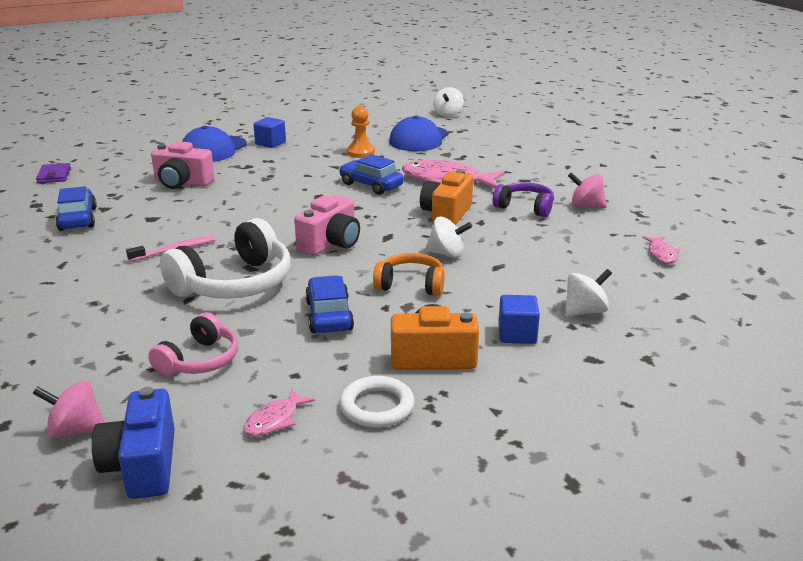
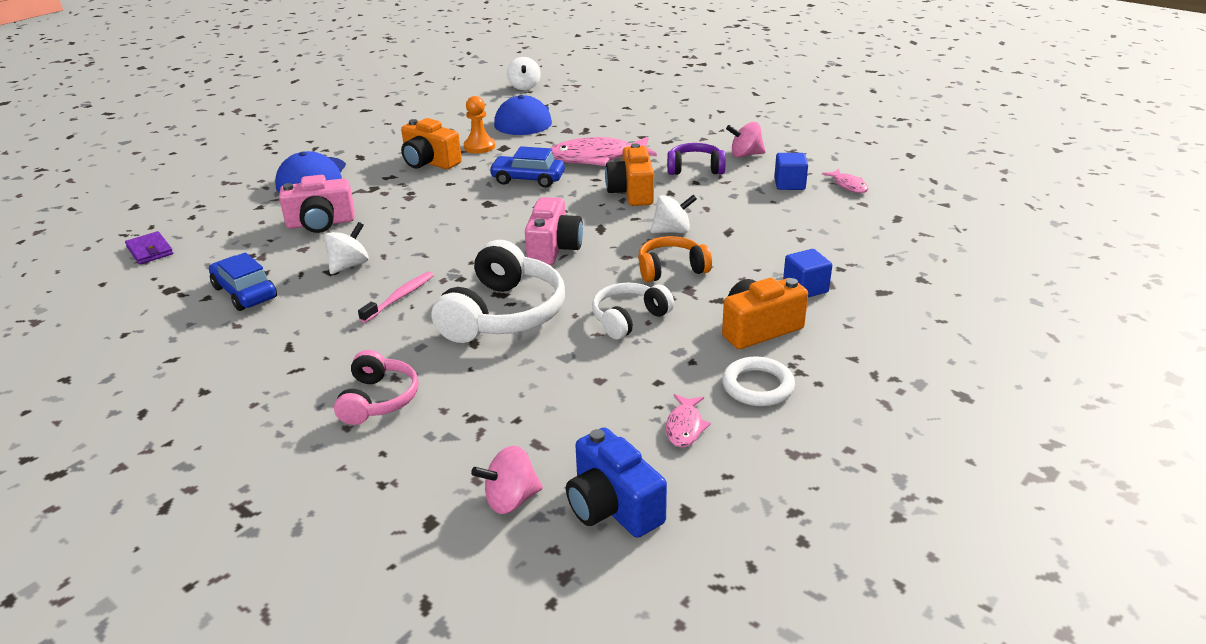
camera: 25 degrees left, 5 degrees up
pink headphones [148,312,238,376] -> pink headphones moved to [334,350,419,425]
blue cube [254,117,286,148] -> blue cube moved to [774,153,808,190]
blue car [305,275,354,333] -> white headphones [592,283,674,339]
white spinning top [564,269,612,317] -> white spinning top moved to [324,222,369,274]
none -> orange camera [401,118,462,169]

